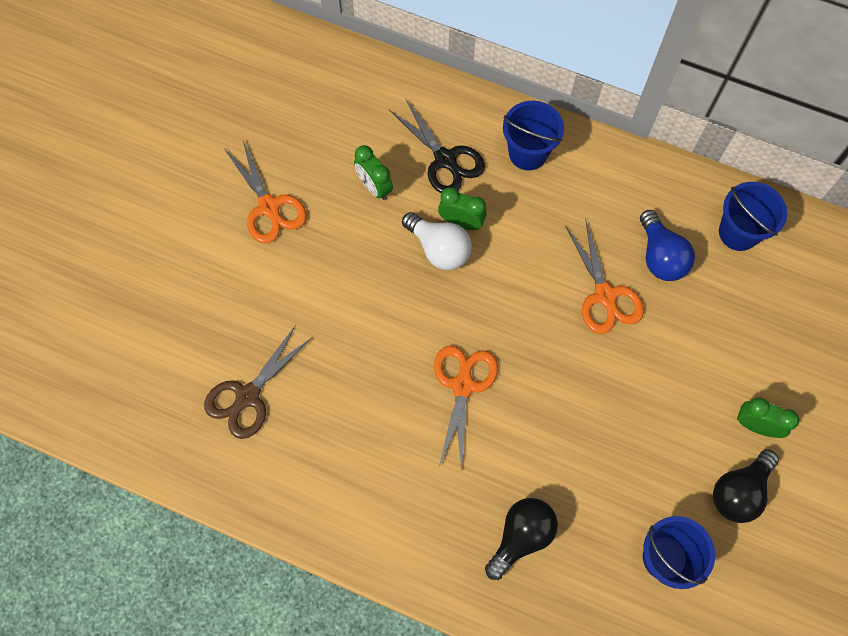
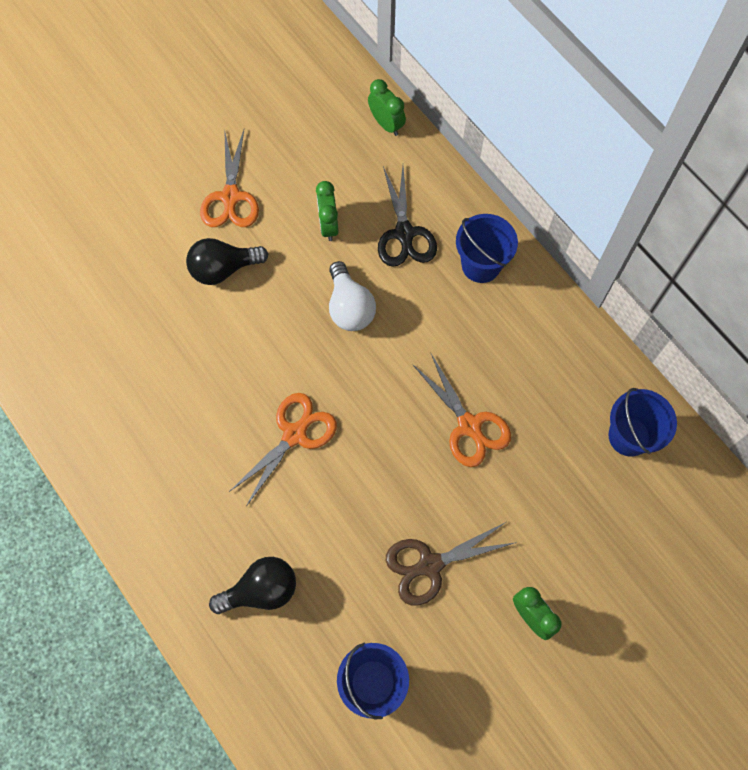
camera: 30 degrees right, 0 degrees up
brown scissors [204,325,313,439] -> brown scissors moved to [386,522,517,606]
green clock [438,187,487,230] -> green clock moved to [368,79,406,136]
orange scissors [565,218,644,334] -> orange scissors turned 45 degrees counterclockwise [412,354,511,467]
blue light bulb [640,210,695,281] -> none
black light bulb [713,449,779,523] -> black light bulb moved to [186,238,268,285]

